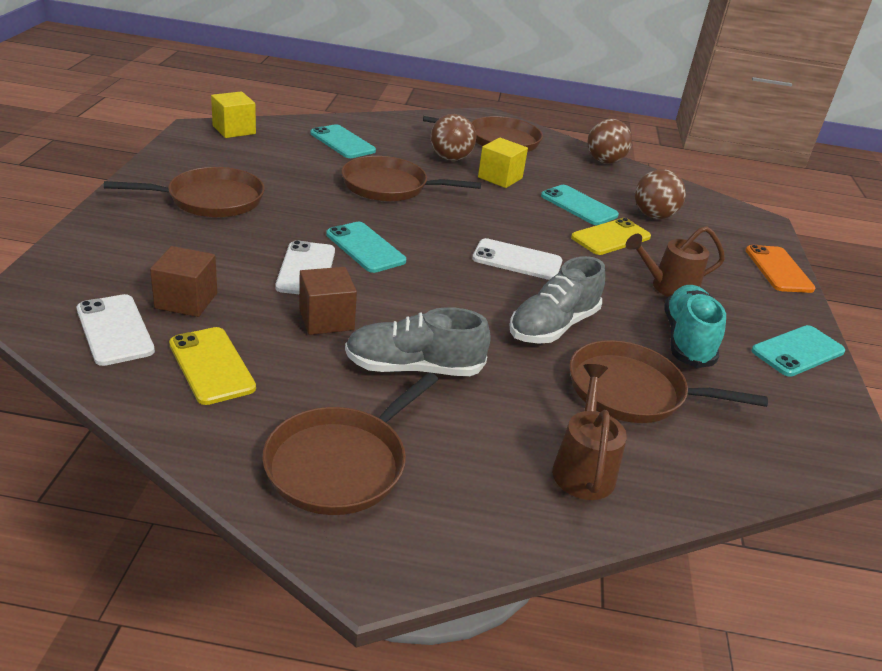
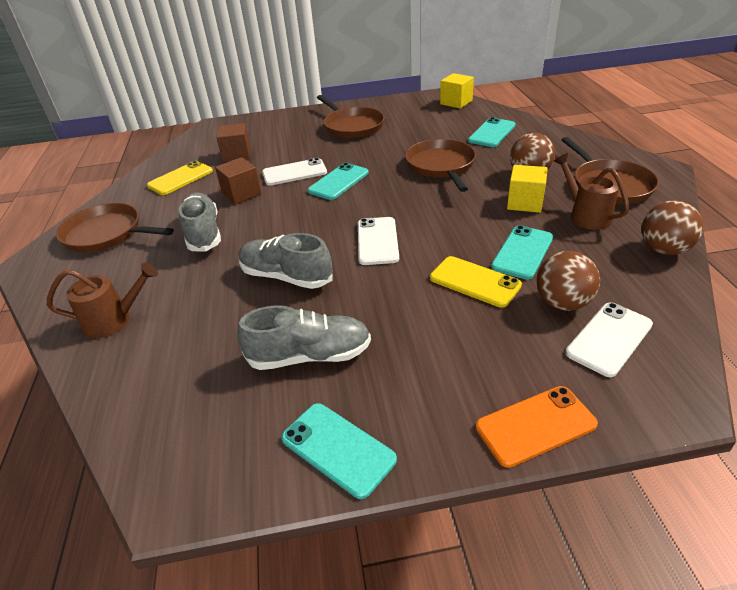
camera: 80 degrees right, 5 degrees up
white phone [77,294,155,366] -> white phone moved to [565,303,653,377]
brown pan [569,340,768,423] -> none
brown watering can [626,226,725,297] -> brown watering can moved to [554,153,630,230]
turquoise shoe [664,285,726,368] -> grey shoe [237,305,371,370]

